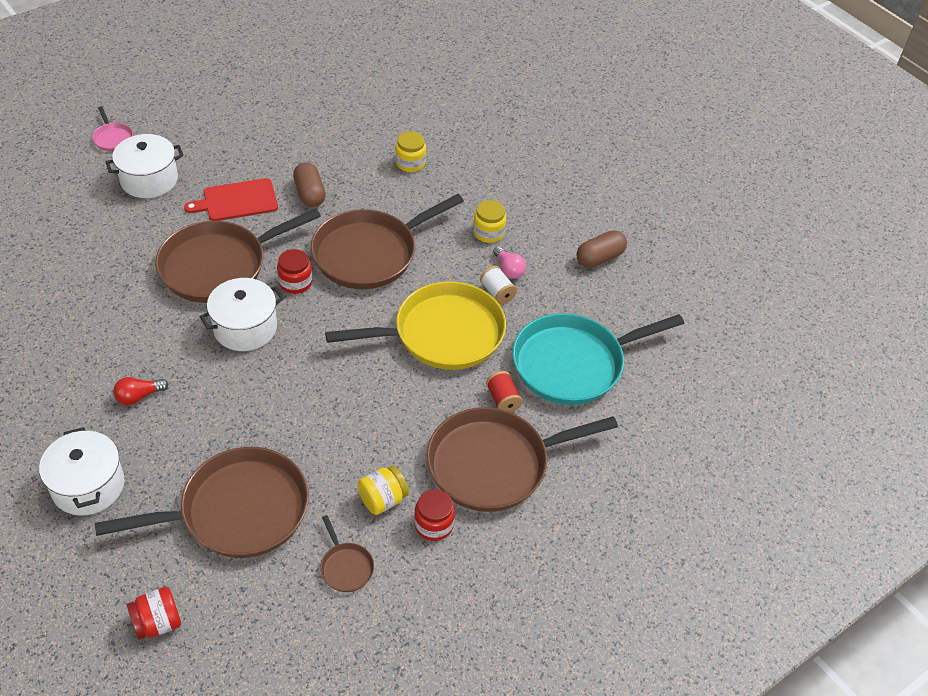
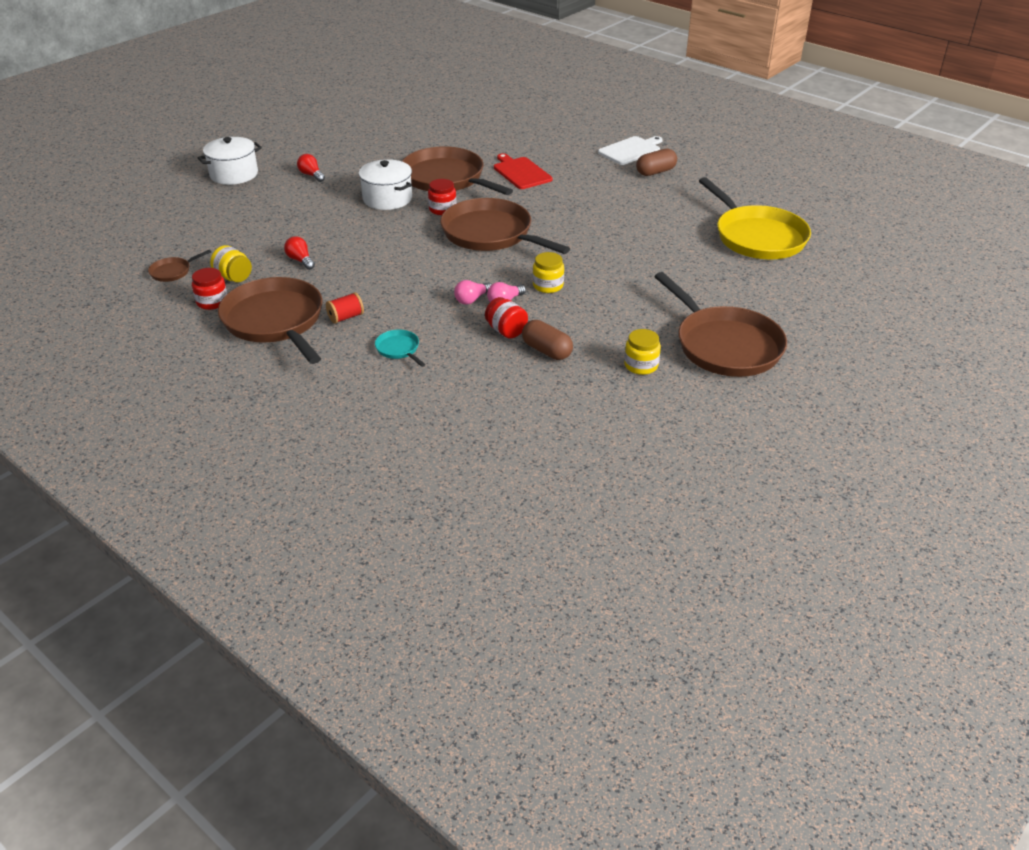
camera: 80 degrees right, 10 degrees down
pink pan [92,106,133,151] -> none
brown pan [95,447,309,558] -> brown pan moved to [654,272,787,377]
white pot [106,134,184,198] -> none
red jar [127,586,181,640] -> red jar moved to [485,297,528,338]
brown capsule [293,162,325,207] -> brown capsule moved to [636,149,677,176]
yellow pan [325,281,506,370] -> yellow pan moved to [699,177,811,259]
yellow jar [395,131,426,172] -> yellow jar moved to [624,329,661,375]
white spool [480,266,517,304] -> pink light bulb [454,280,492,305]
turquoise pan [512,313,684,405] -> turquoise pan [375,330,425,367], size x0.42
none -> red light bulb [284,236,315,270]
none -> white cutting board [598,136,663,165]

